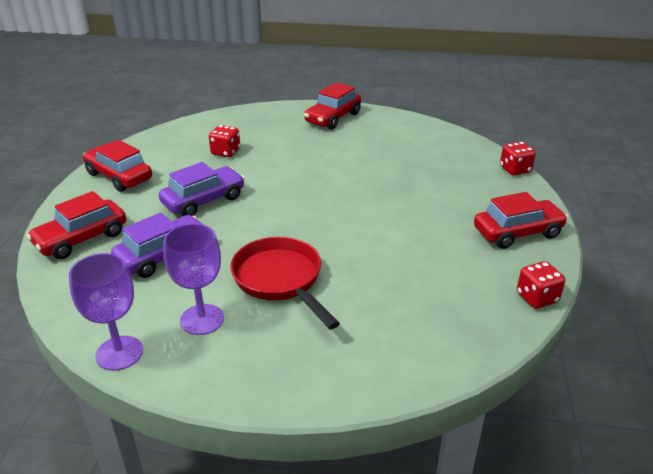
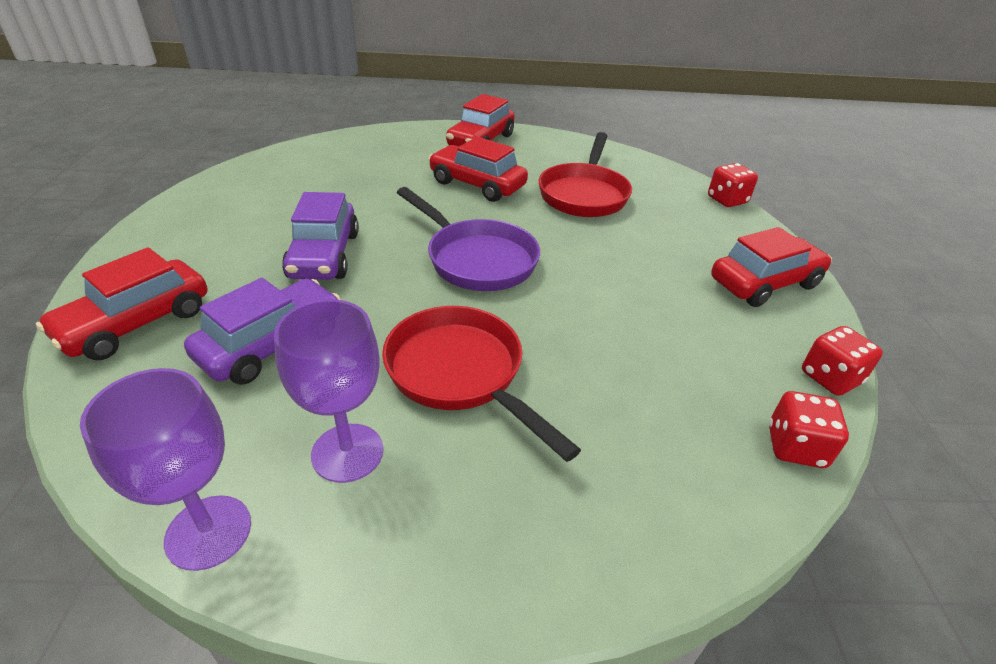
camera: 10 degrees left, 5 degrees up
red car [83,140,152,192] -> red car moved to [428,137,528,202]
purple car [159,162,245,216] -> purple car turned 135 degrees clockwise [282,192,359,280]
red dice [209,125,240,157] -> red dice moved to [769,391,849,468]
none -> purple pan [397,187,540,291]
none -> red pan [539,132,632,217]

